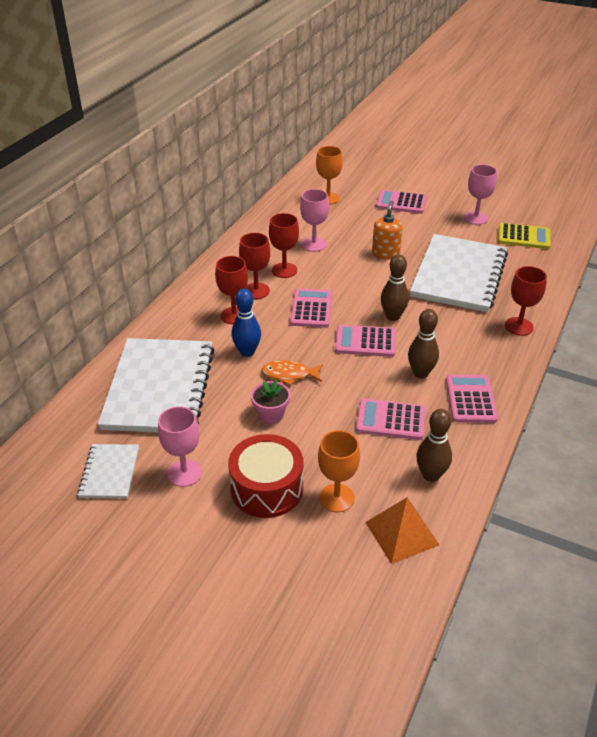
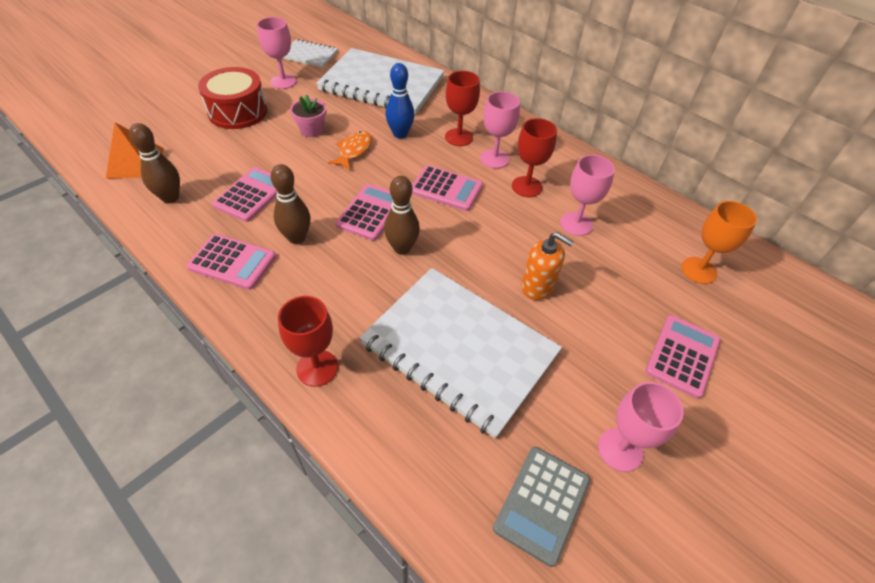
camera: 105 degrees right, 10 degrees up
red goblet [239,233,270,299] -> pink goblet [480,91,520,169]
orange goblet [318,430,360,512] -> none
yellow calculator [498,223,551,249] -> grey calculator [493,447,590,567]

